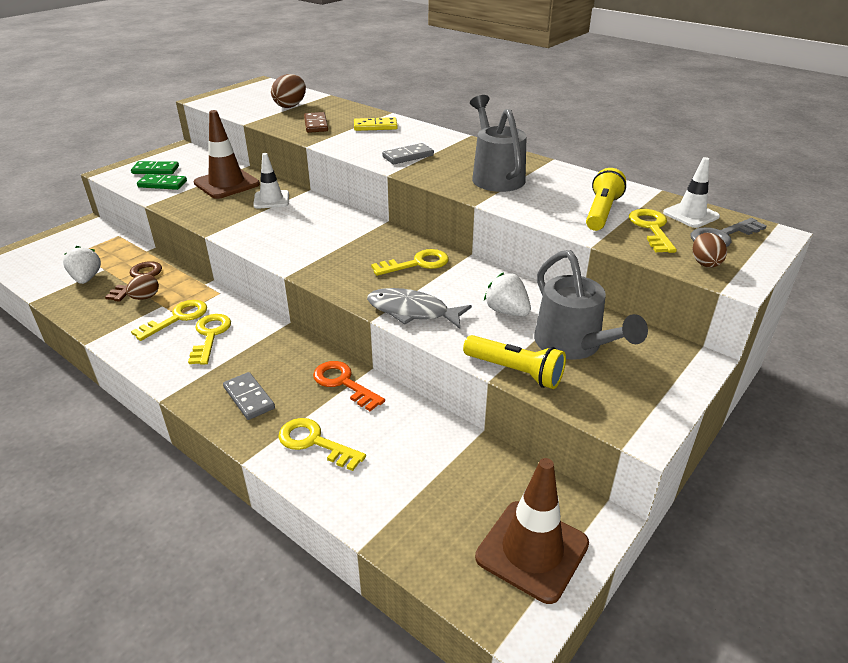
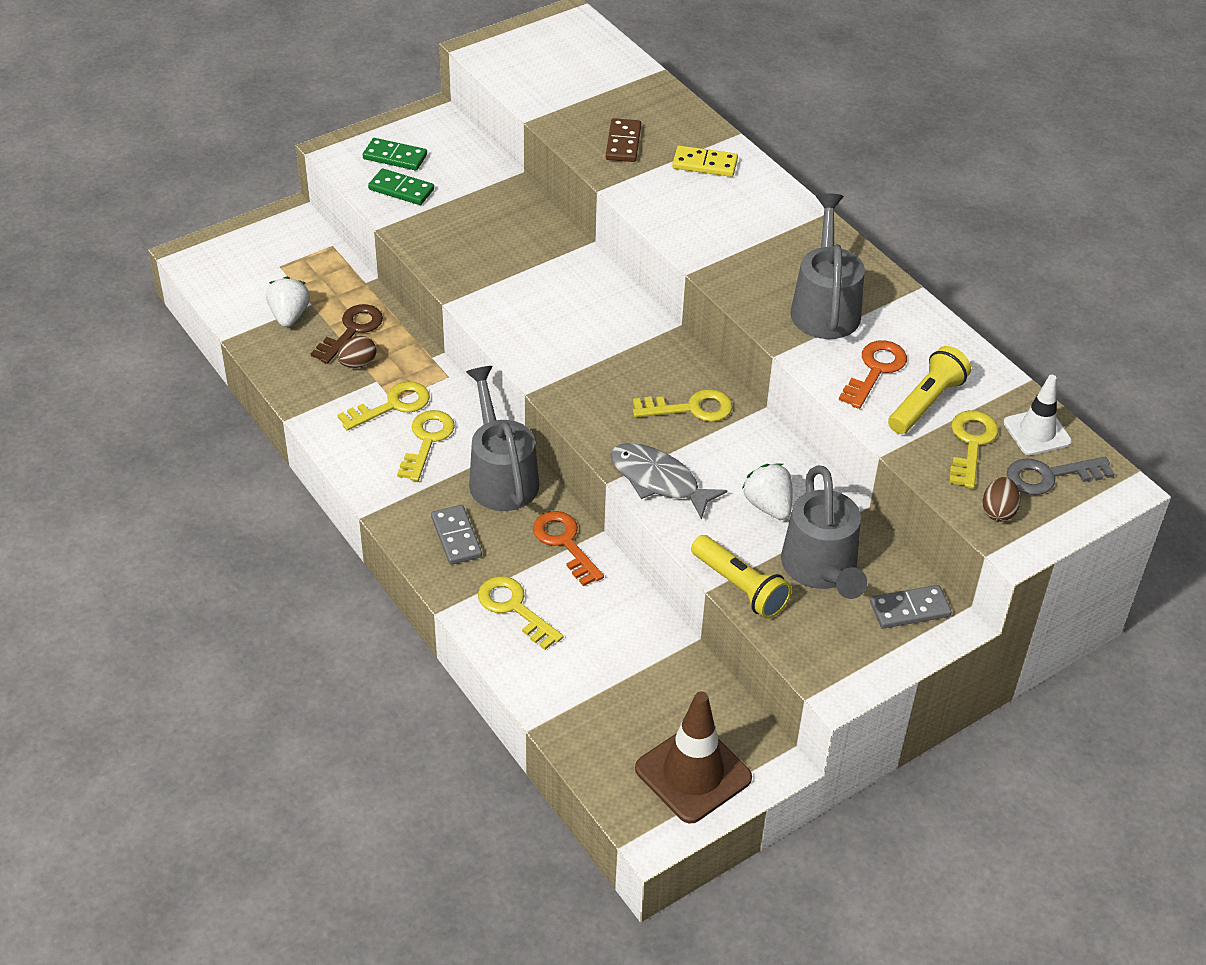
camera: 15 degrees right, 10 degrees up
brown traffic cone [194,110,260,199] -> none
white traffic cone [253,153,289,209] -> none
brown egg [271,74,306,108] -> none
grey domino [382,143,434,164] -> grey domino moved to [870,585,952,629]
none -> grey watering can [466,366,539,511]
none -> orange key [839,340,907,409]

